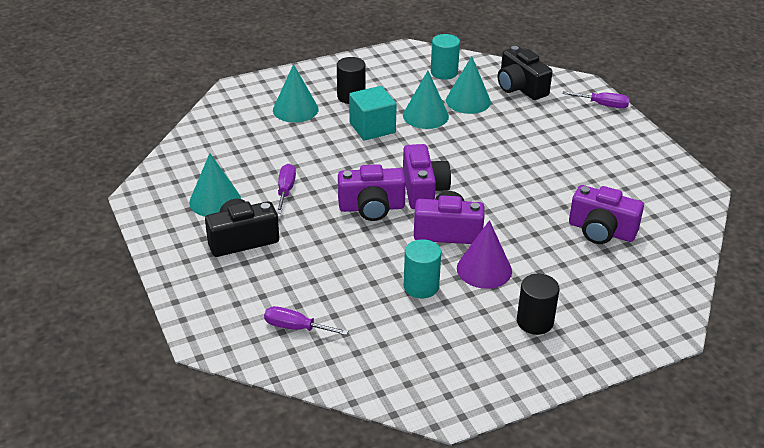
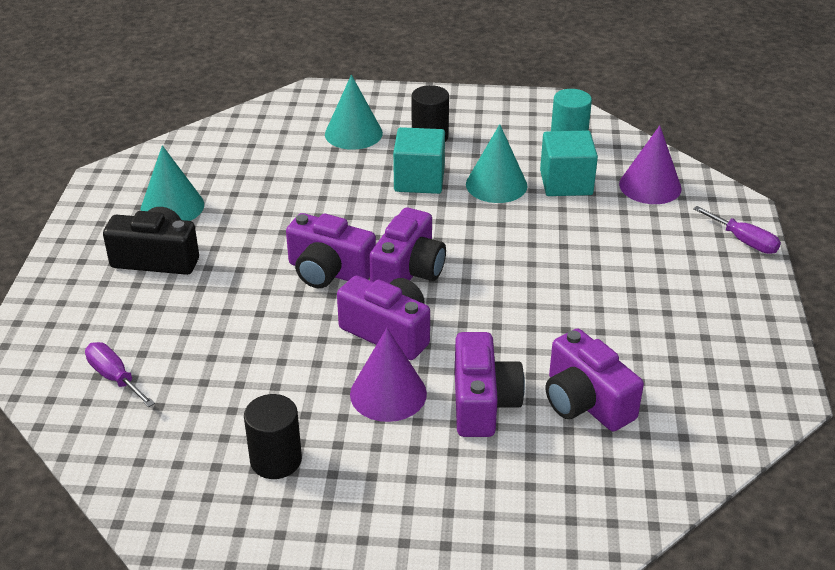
camera: 30 degrees right, 0 degrees up
purple screwdriver [276,164,296,213] -> none
turquoise cylinder [404,239,441,298] -> none
turquoise cone [446,56,491,114] -> turquoise cube [540,130,598,196]
black camera [498,46,552,100] -> purple cone [619,125,682,204]
black cylinder [517,274,559,335] -> black cylinder moved to [244,394,302,479]
none -> purple camera [455,332,525,437]

